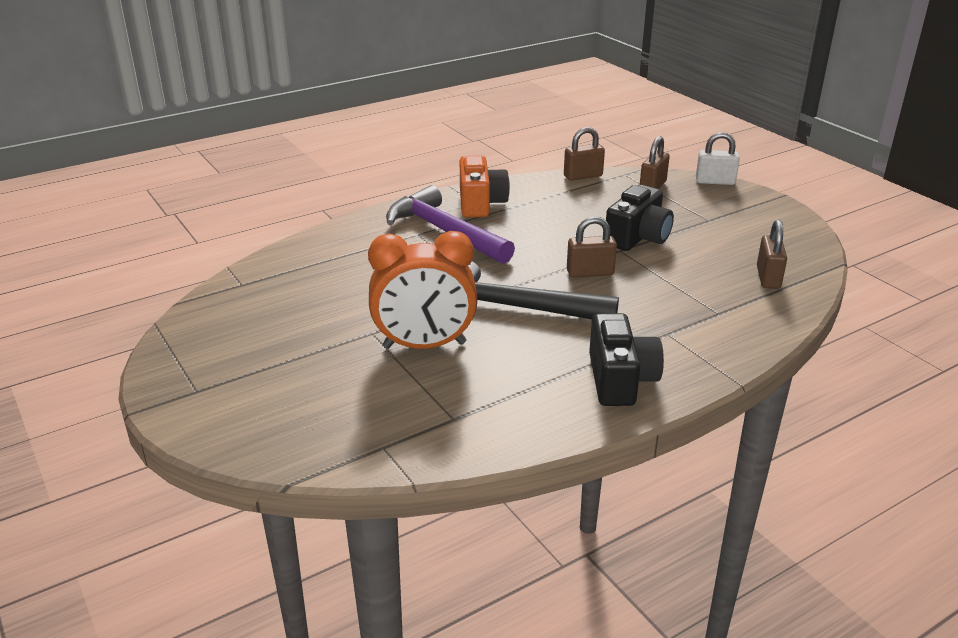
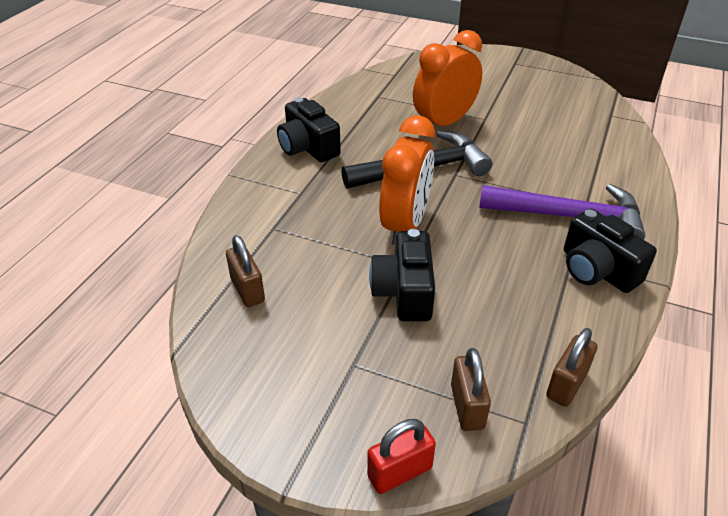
camera: 145 degrees right, 10 degrees up
orange camera [460,156,510,217] -> black camera [564,209,657,293]
brown padlock [567,216,617,278] -> orange clock [379,115,435,245]
white padlock [696,132,740,185] -> red padlock [367,419,436,494]

